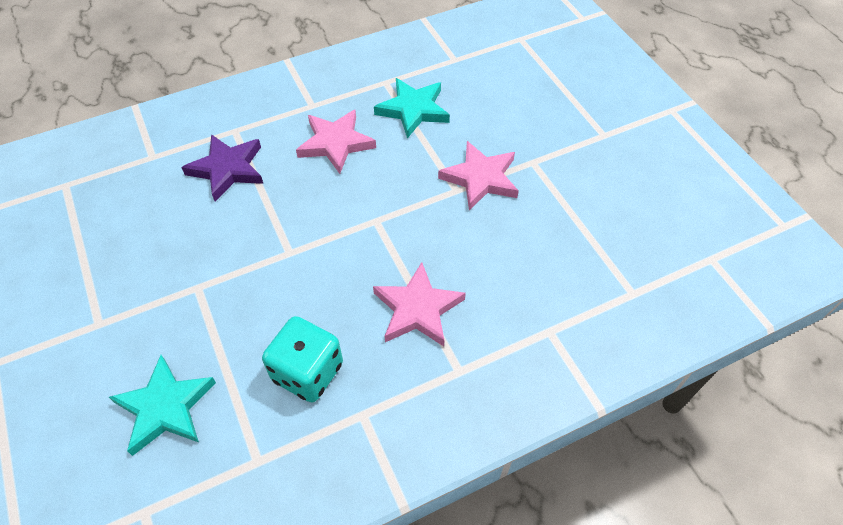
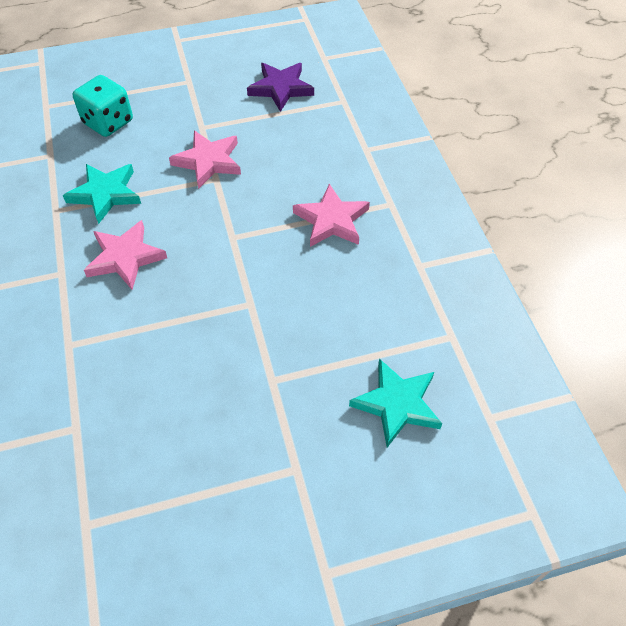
camera: 80 degrees left, 0 degrees up
purple star [181,134,263,202] -> purple star moved to [247,63,314,112]
turquoise dice [262,316,343,402] -> turquoise dice moved to [73,75,133,137]

